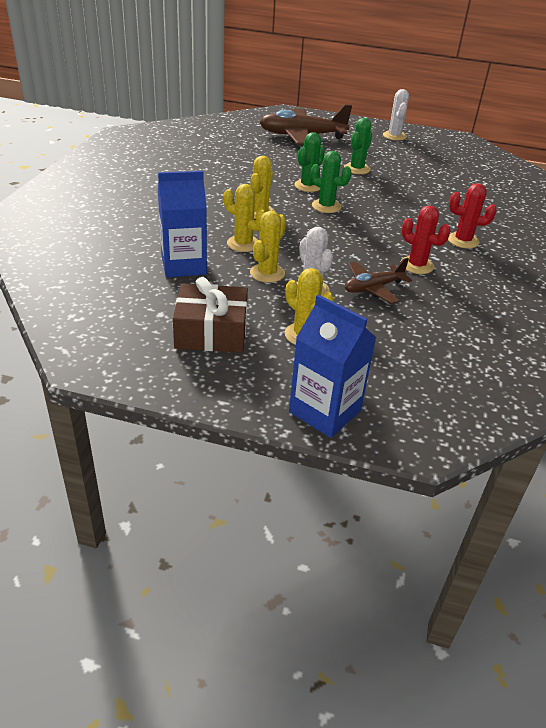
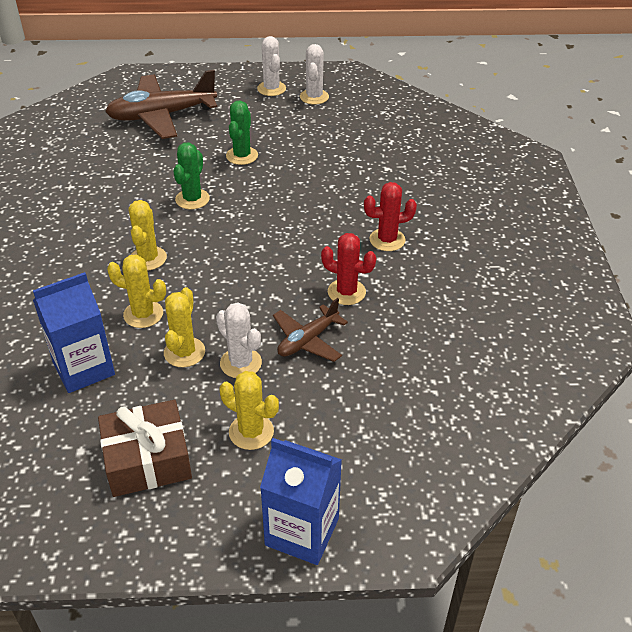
camera: 15 degrees left, 5 degrees up
green cactus [311,151,351,213] -> none
none -> white cactus [300,44,329,105]

